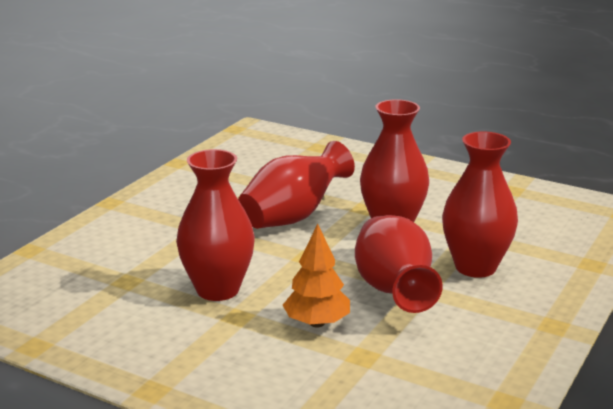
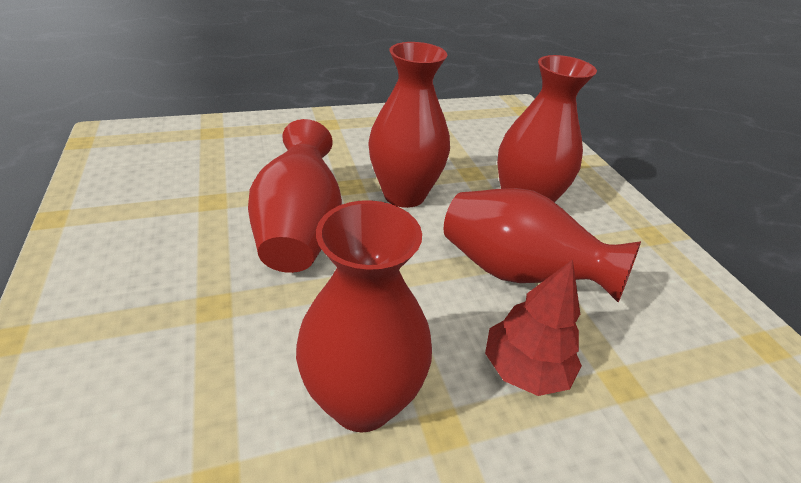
camera: 50 degrees left, 15 degrees up
orange tree [283,224,350,327] -> red tree [485,259,582,396]

